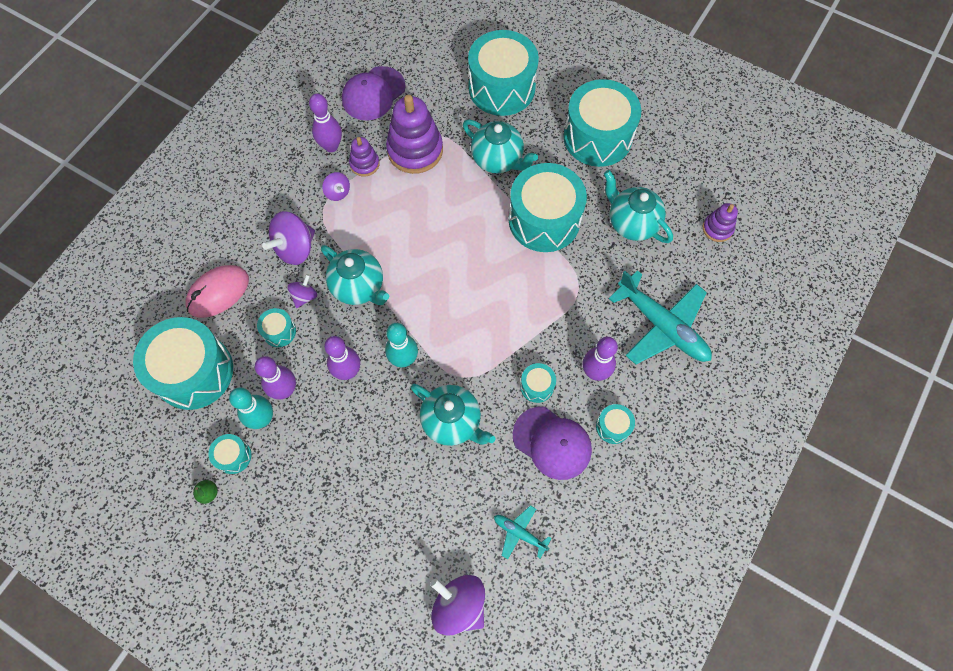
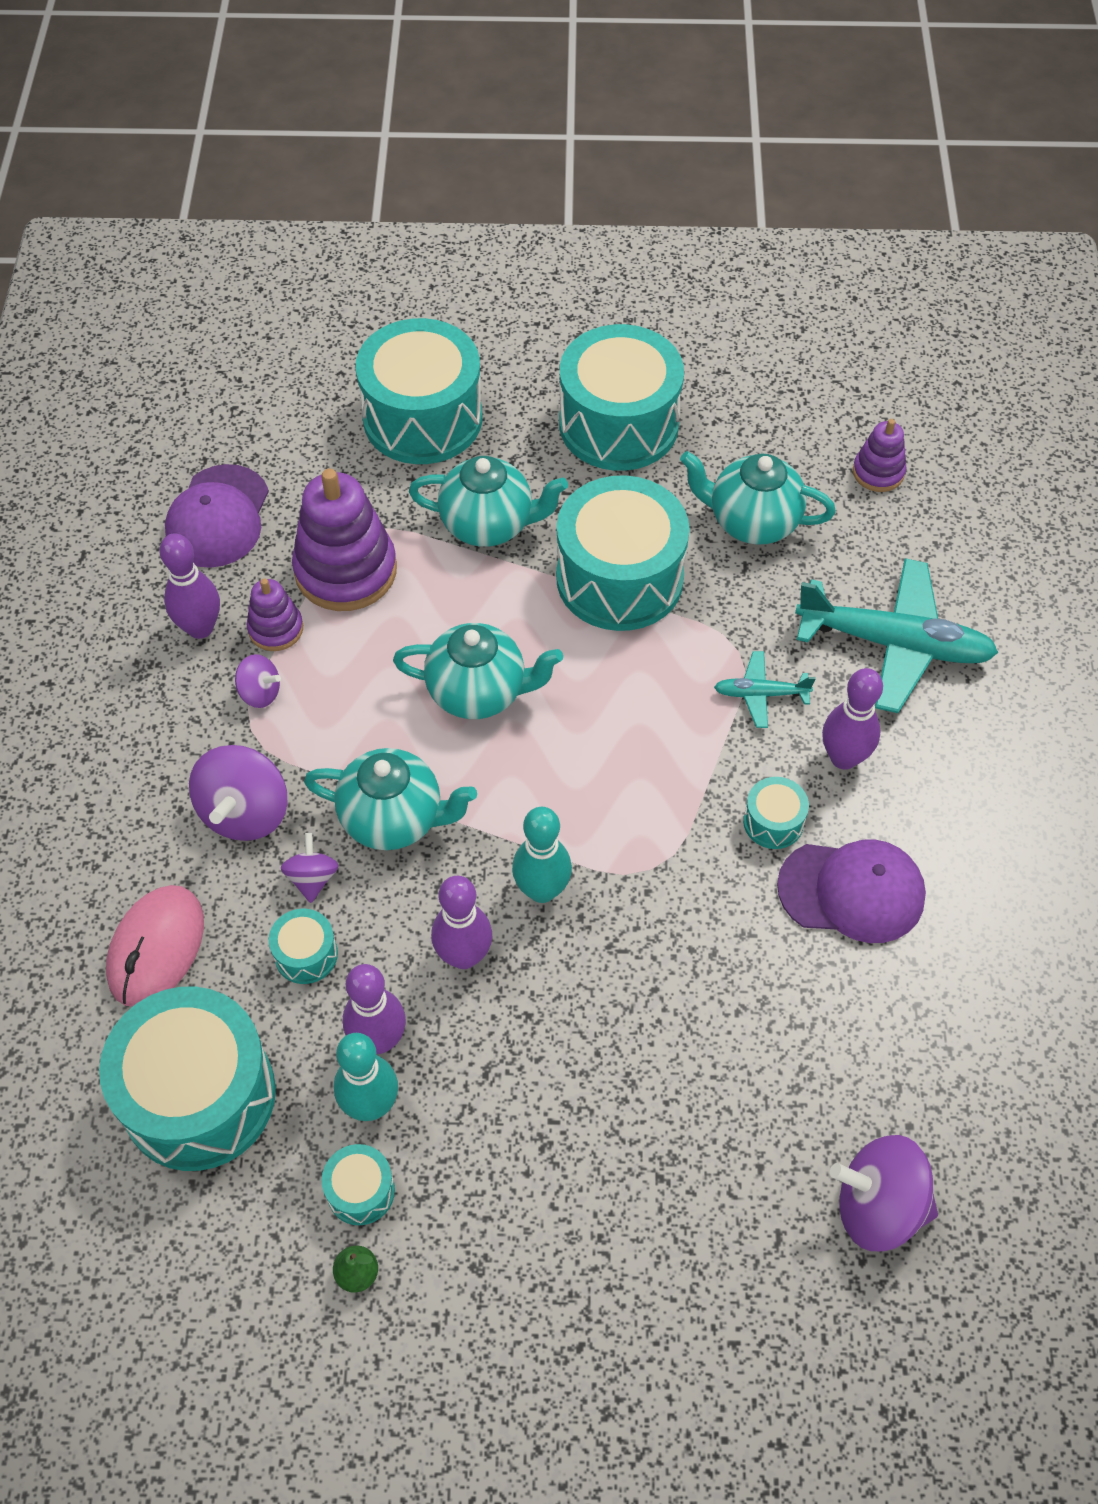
camera: 30 degrees left, 10 degrees down
turquoise teapot [411,383,496,446] -> turquoise teapot moved to [393,623,563,719]
turquoise plane [494,505,552,559] -> turquoise plane moved to [714,651,815,728]
turquoise drum [596,404,635,444] -> none

